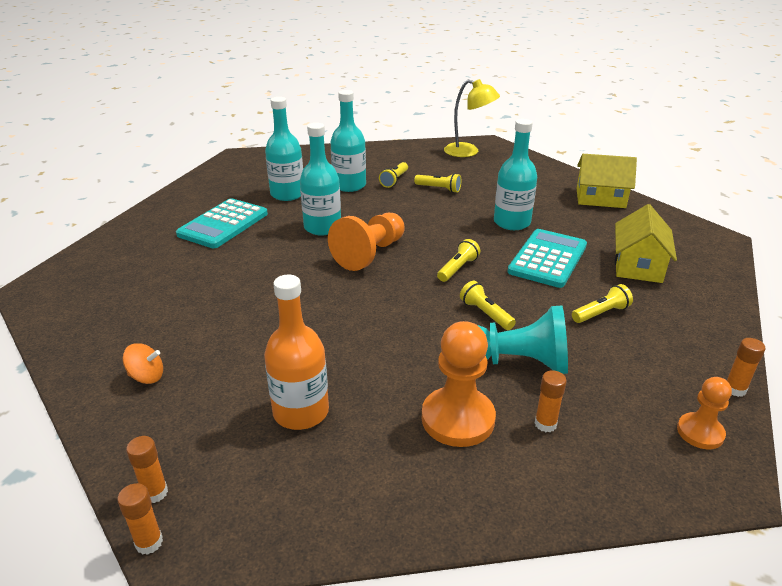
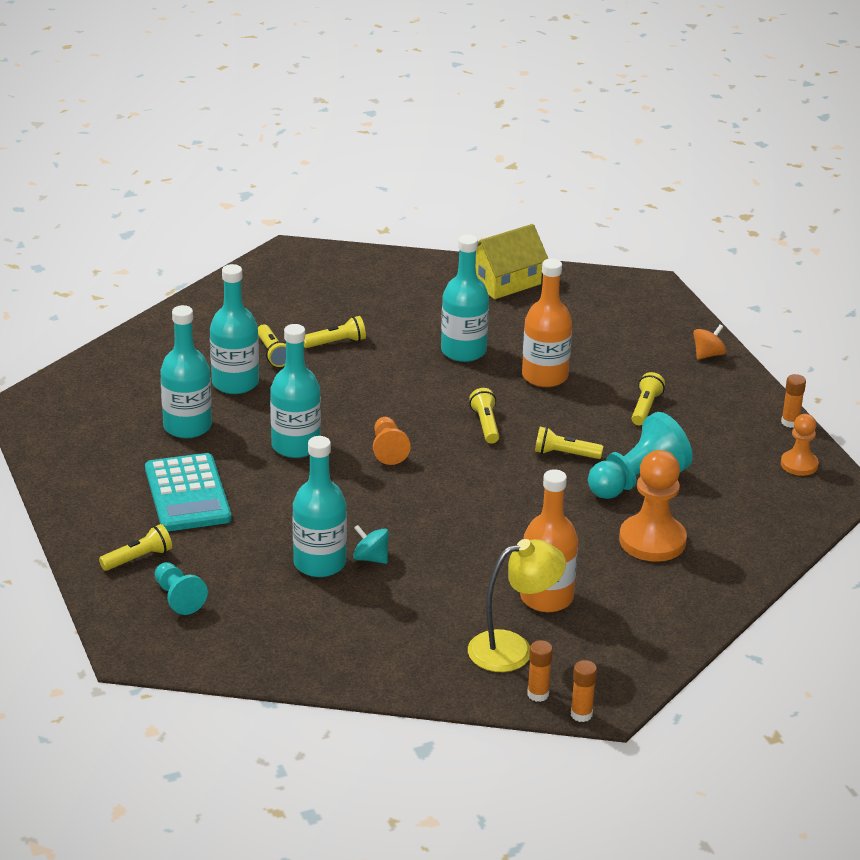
camera: 45 degrees left, 0 degrees up
orange spinning top [123,343,163,384] -> orange spinning top moved to [693,324,726,360]
orange pawn [328,213,405,271] -> orange pawn [373,417,411,465], size x0.59
yellow lamp [444,79,500,157] -> yellow lamp moved to [468,539,566,672]
turquoise calculator [507,229,587,288] -> orange bottle [522,259,572,387]
orange glue stick [535,370,567,432] -> none
yellow house [615,204,677,283] -> none
none -> yellow flashlight [99,524,172,571]
none -> turquoise pawn [155,562,208,615]
none -> turquoise bottle [293,436,347,577]
none -> turquoise spinning top [353,525,389,564]

